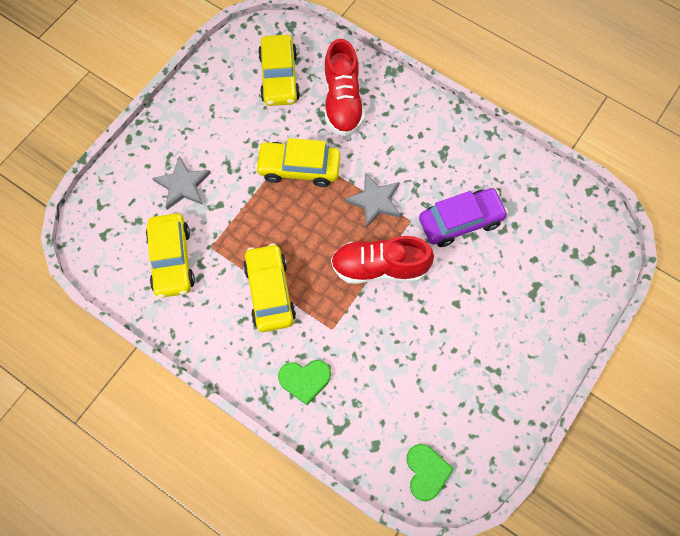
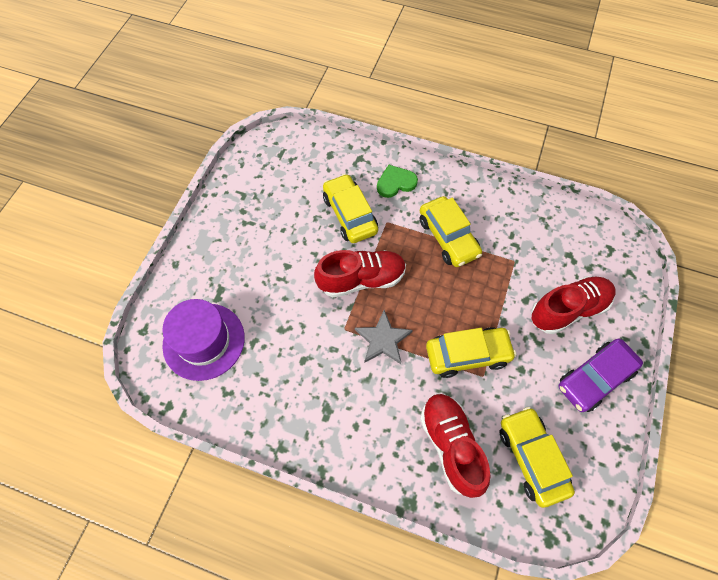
camera: 165 degrees right, 5 degrees down
yellow car [146,213,195,298] -> yellow car moved to [323,174,378,243]
grey star [152,156,211,210] -> red shoe [531,276,615,334]
green heart [406,444,454,501] -> none
purple car [419,188,508,247] -> purple car moved to [559,339,643,412]
none -> purple hat [162,299,245,381]

